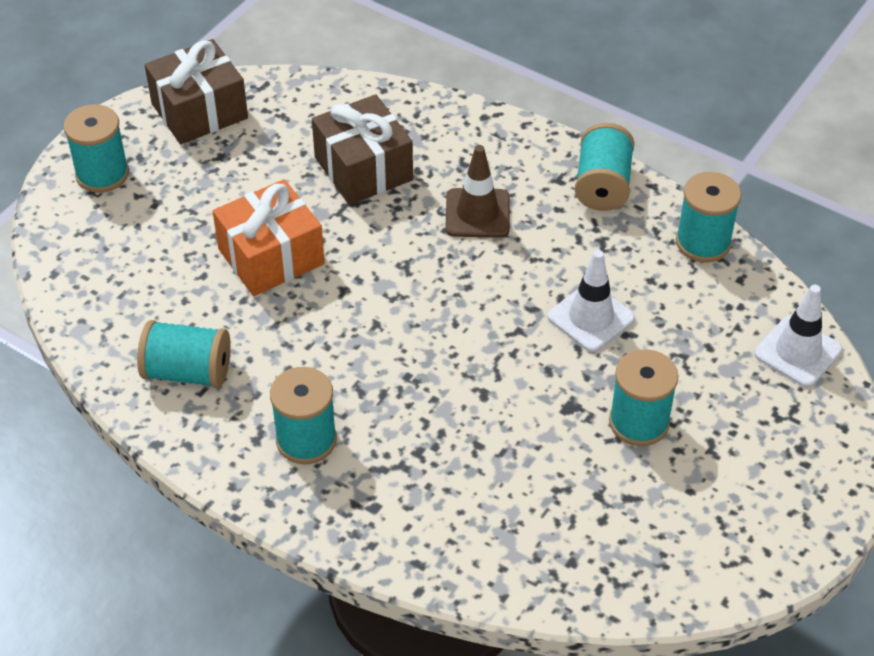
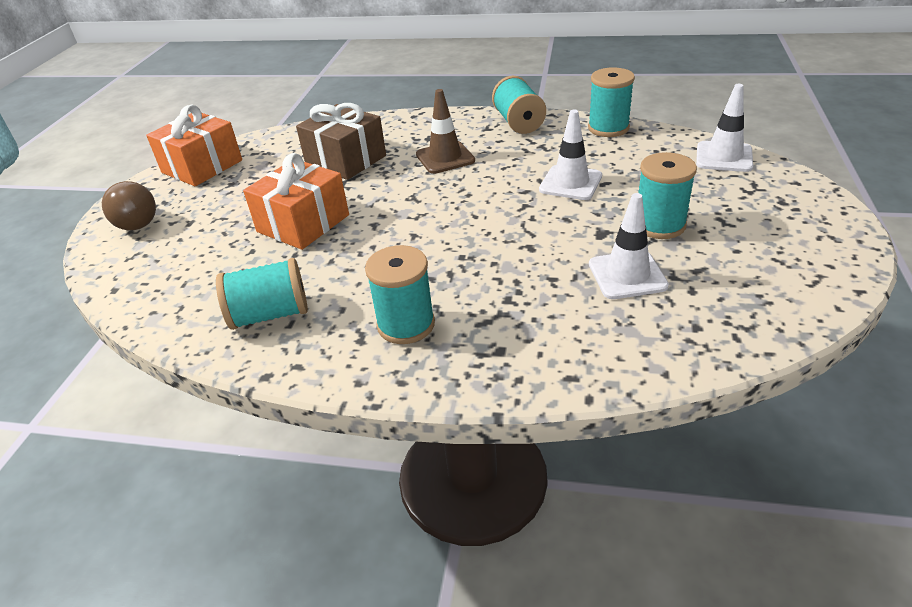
camera: 20 degrees left, 10 degrees down
turquoise spool [64,104,129,193] -> brown light bulb [102,181,156,230]
brown gift [145,39,248,144] -> orange gift [146,104,242,186]
none -> white traffic cone [589,193,669,299]

